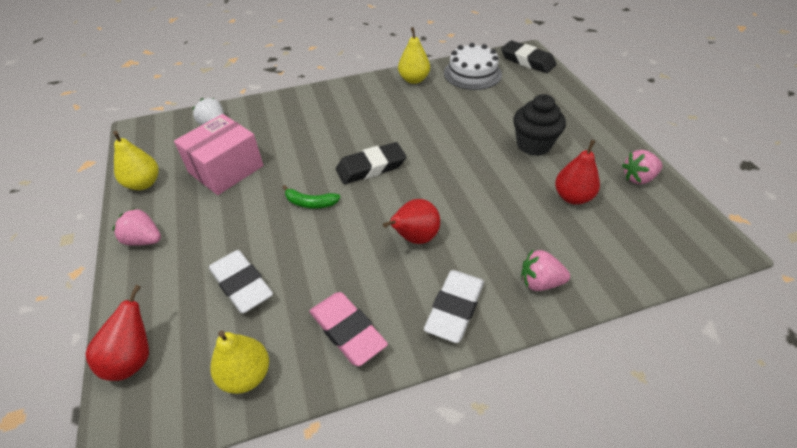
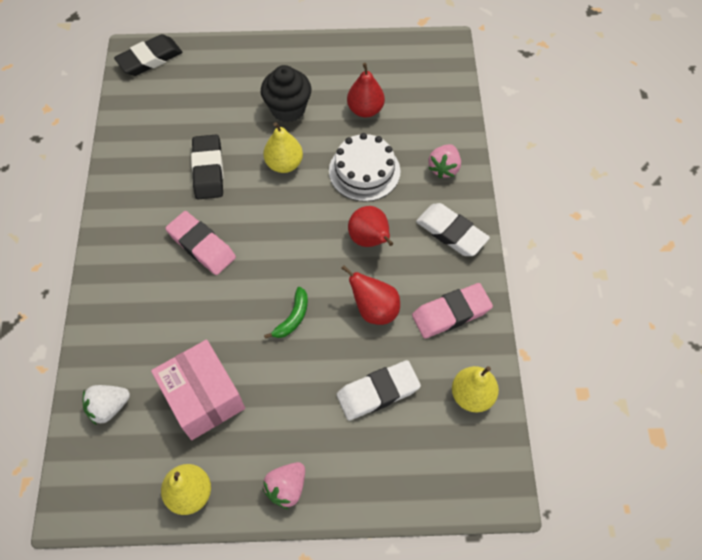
camera: 75 degrees left, 15 degrees up
red pear [85,285,149,381] -> red pear moved to [341,265,400,325]
black eraser [336,142,406,184] -> black eraser moved to [191,135,223,199]
yellow pear [398,27,430,84] -> yellow pear moved to [263,122,303,173]
white cake [444,43,502,90] -> white cake moved to [329,133,400,202]
pink strawberry [622,150,662,184] -> none
none -> pink eraser [165,211,236,275]

